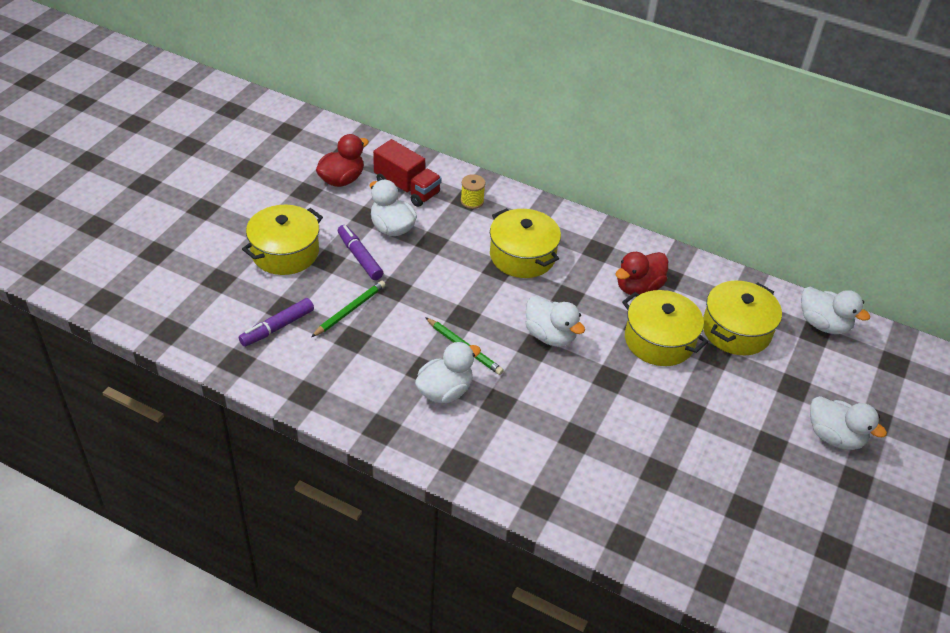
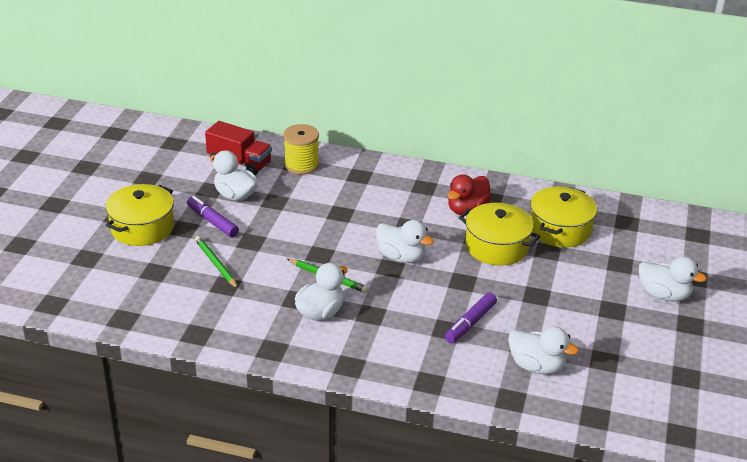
camera: 10 degrees left, 10 degrees down
purple marker [239,298,314,347] -> purple marker moved to [445,293,497,343]
green pencil [311,281,385,337] -> green pencil turned 60 degrees counterclockwise [195,236,238,289]
red duck [316,134,369,187] -> none
yellow spool [461,174,485,209] -> yellow spool [283,124,319,175], size x1.62
yellow pot [490,208,561,278] -> none
white duck [801,287,870,334] -> white duck moved to [508,326,579,374]

